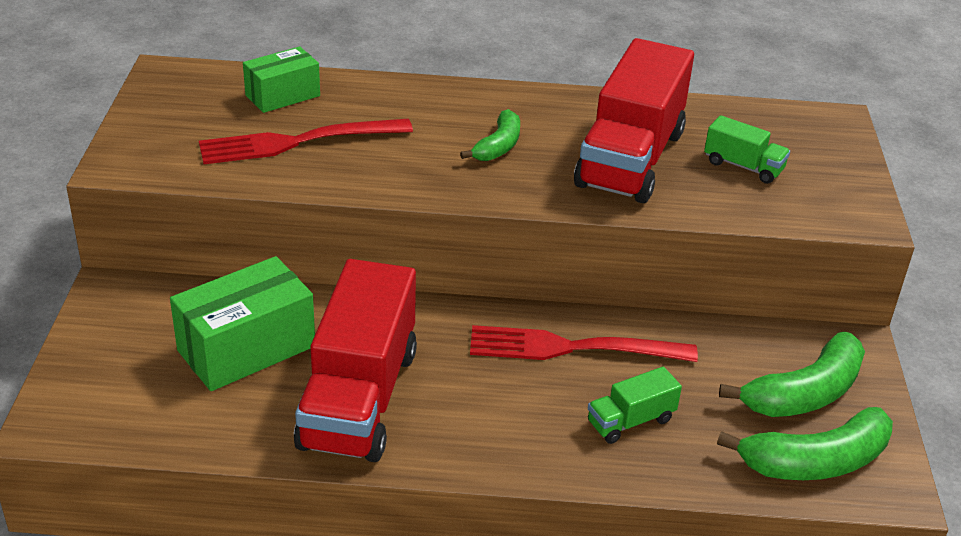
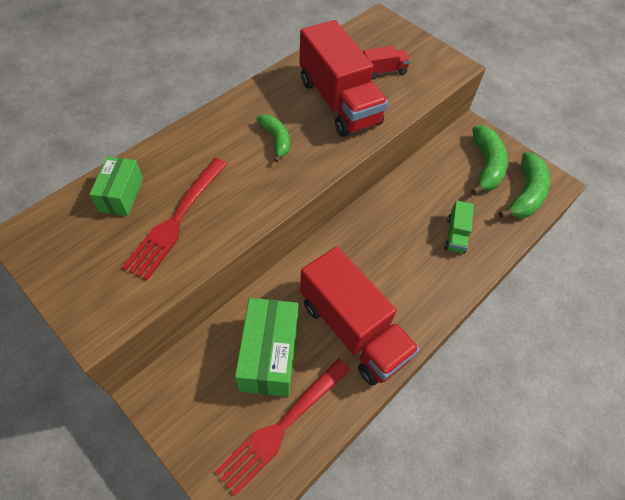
camera: 50 degrees left, 20 degrees up
red fork [470,325,698,362] -> red fork moved to [215,358,350,496]
green truck [704,115,790,184] -> red truck [363,46,411,80]

